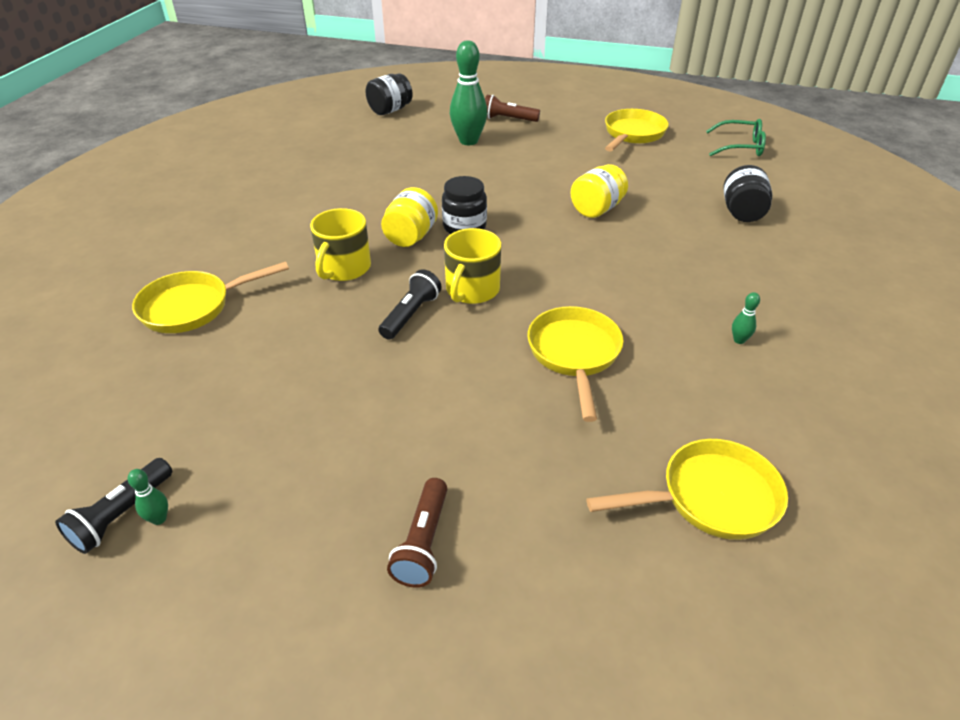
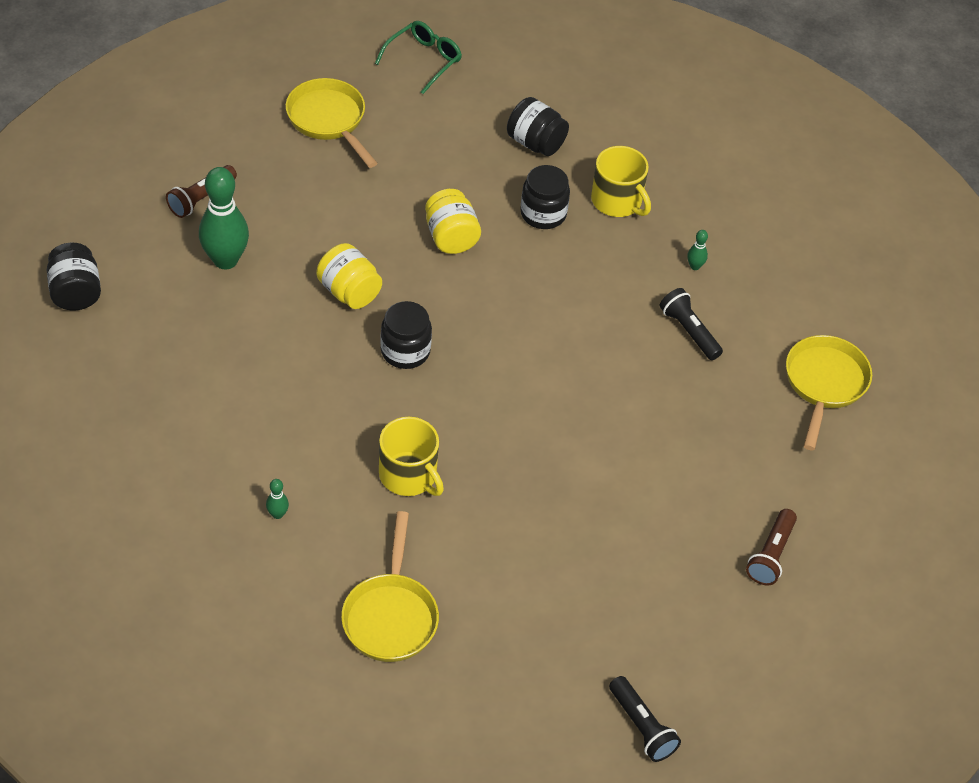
camera: 65 degrees left, 10 degrees up
green bowling pin [128,469,168,525] -> green bowling pin moved to [266,479,289,519]
black flashlight [378,269,442,340] -> black flashlight moved to [659,288,723,360]
yellow jar [381,187,438,247] -> yellow jar moved to [316,243,382,309]
brown flashlight [387,478,447,588] -> brown flashlight turned 75 degrees clockwise [746,509,797,585]
yellow mug [444,228,501,304] -> yellow mug moved to [591,146,651,217]
yellow pan [527,306,624,422] -> none
none -> black jar [520,165,570,229]

